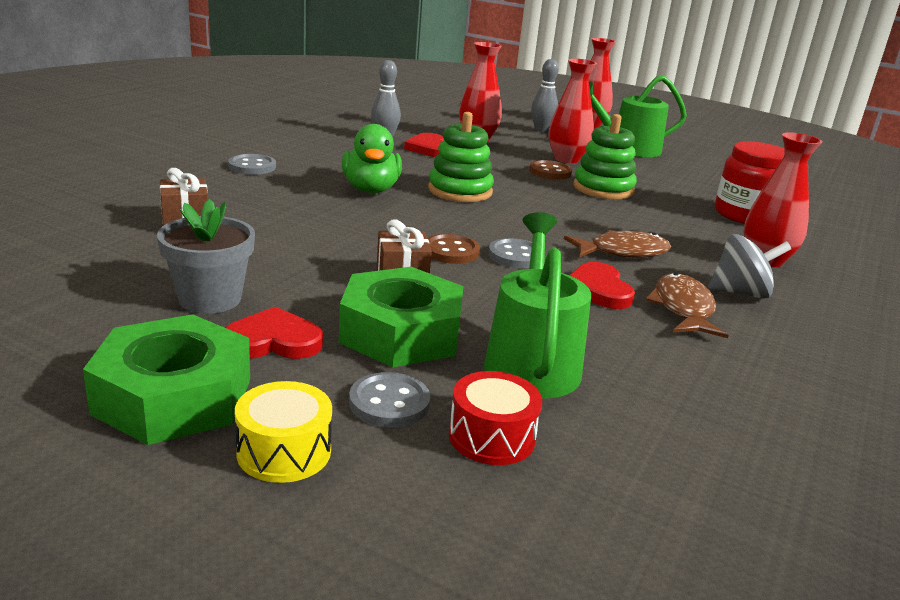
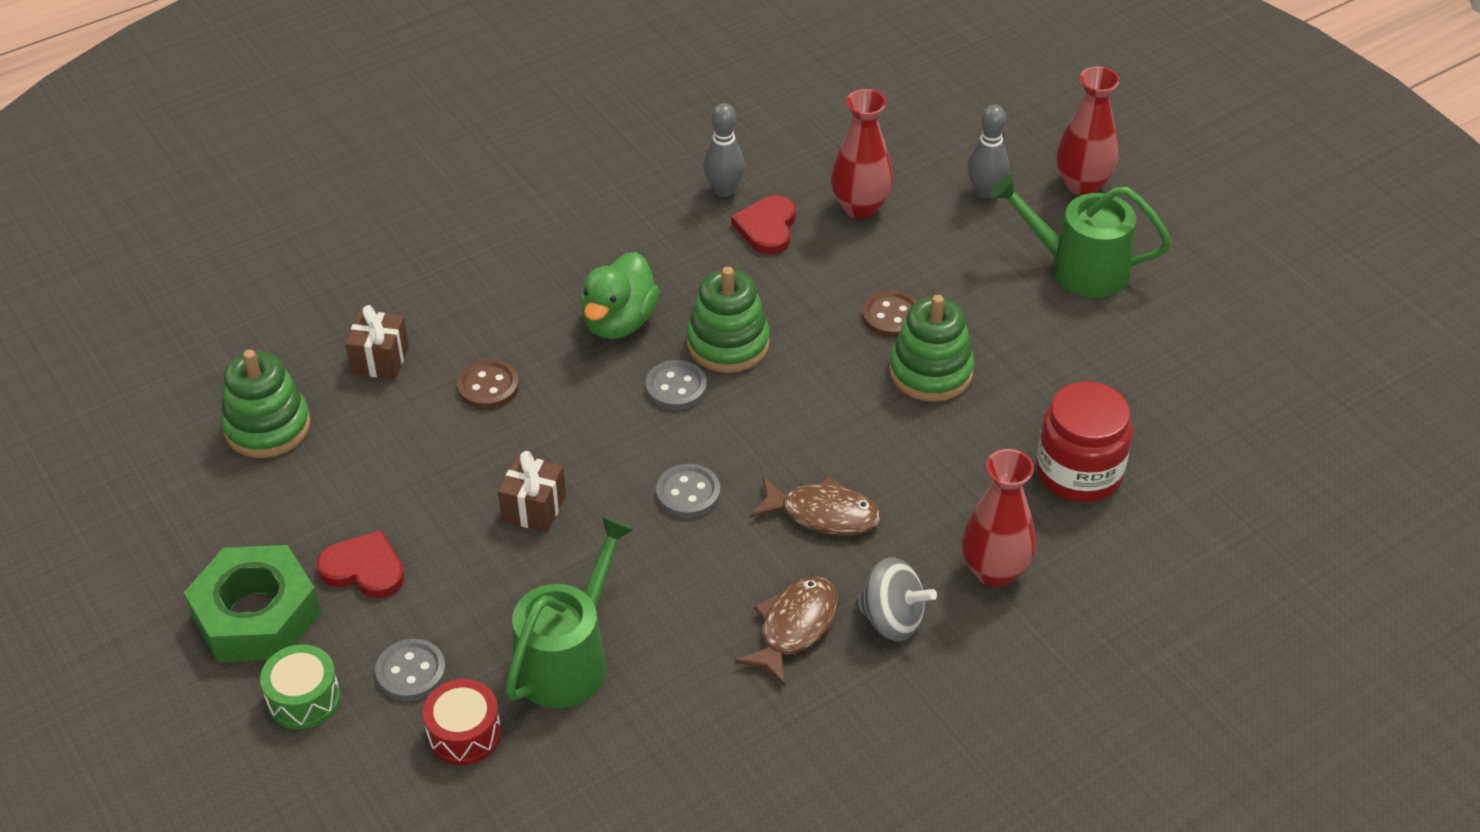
camera: 30 degrees right, 20 degrees up
grey flower pot [157,199,255,314] -> none
grey button [228,154,276,175] -> grey button moved to [646,360,707,410]
yellow drum [235,381,332,483] -> green drum [260,644,340,729]
green nut [339,267,464,367] -> none
brown button [427,234,480,264] -> brown button moved to [457,359,519,409]
red vase [548,59,597,163] -> none
red heart [569,262,635,309] -> none
none -> green stacking toy [221,350,311,458]

